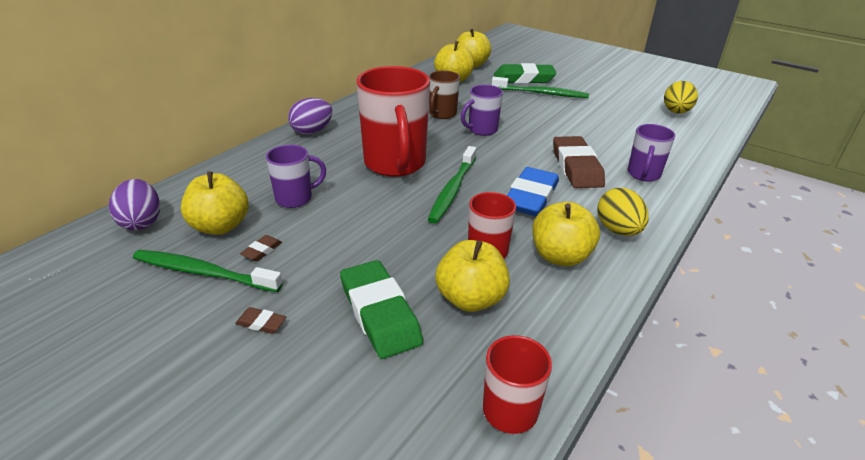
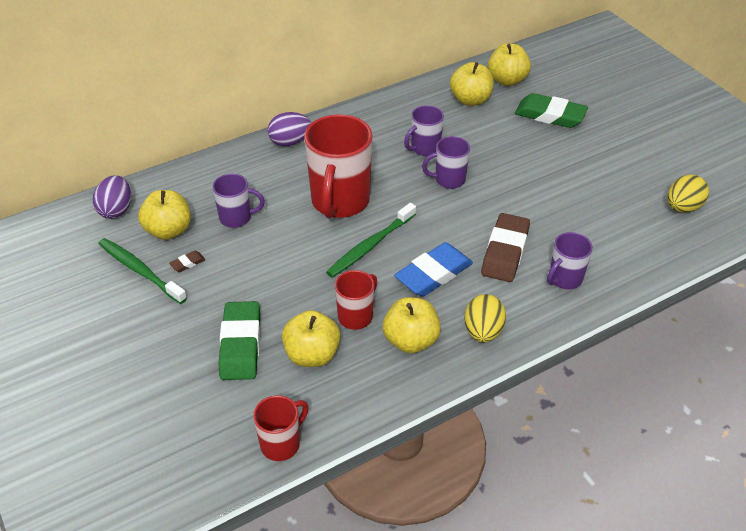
camera: 25 degrees right, 10 degrees up
brown eraser [235,307,286,334] -> none
brown mug [429,70,460,119] -> purple mug [404,105,444,156]
green toothbrush [492,77,589,98] -> none

